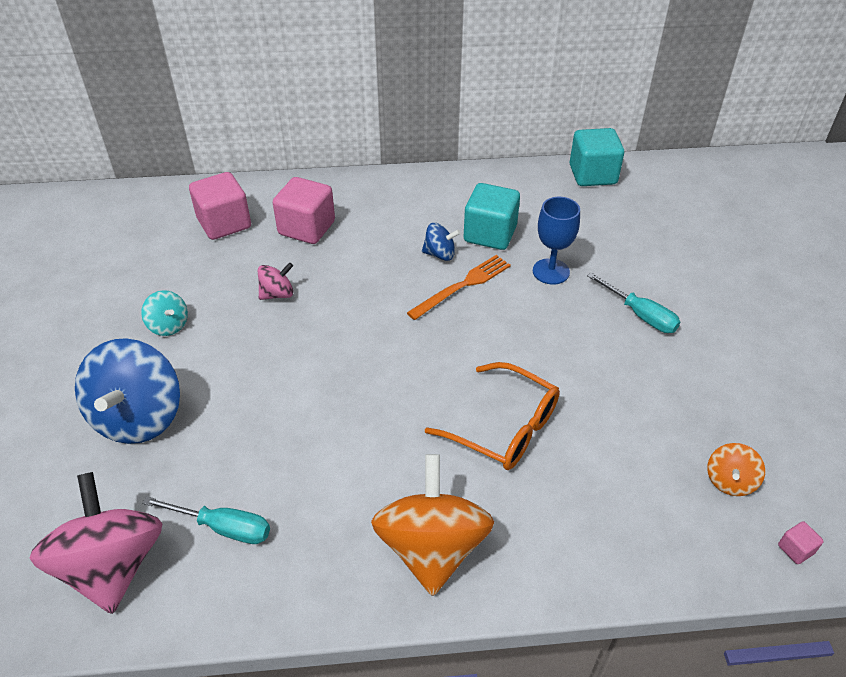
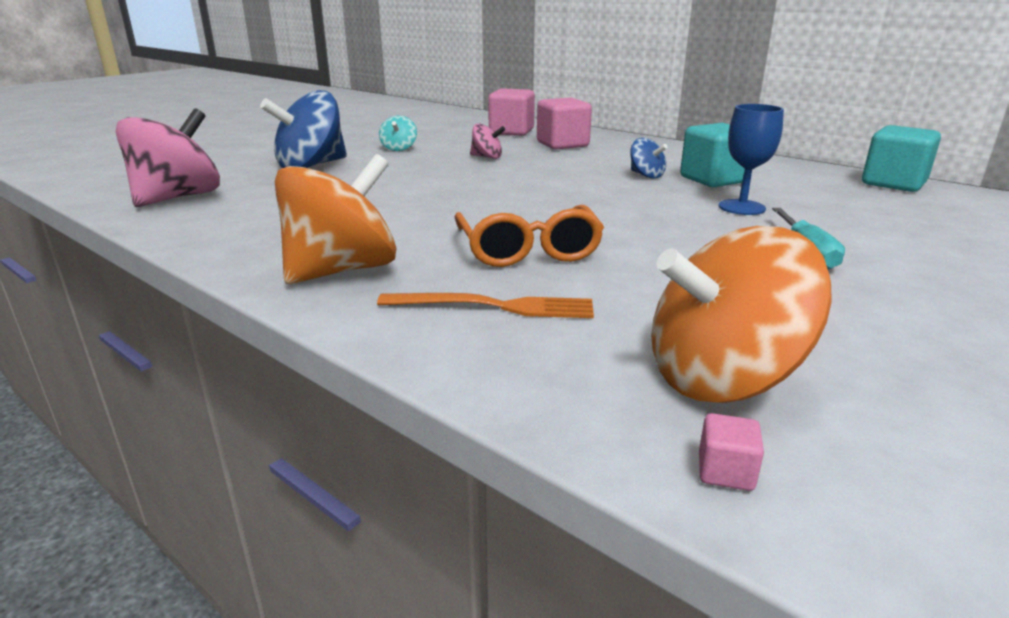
camera: 45 degrees right, 20 degrees down
turquoise screwdriver [142,496,270,544] -> none
orange fork [407,255,511,320] -> orange fork moved to [377,293,594,318]
orange spinning top [707,443,765,496] -> orange spinning top [651,226,832,403], size x2.08

